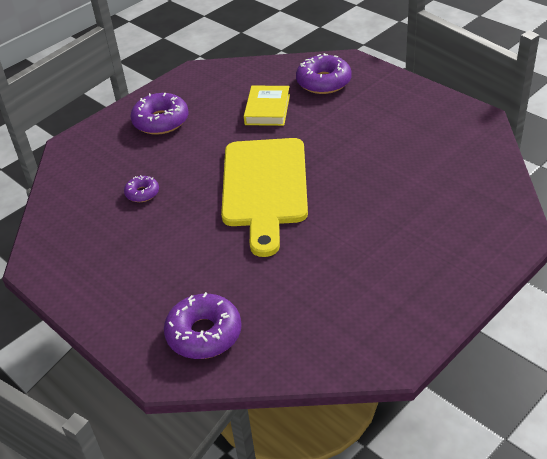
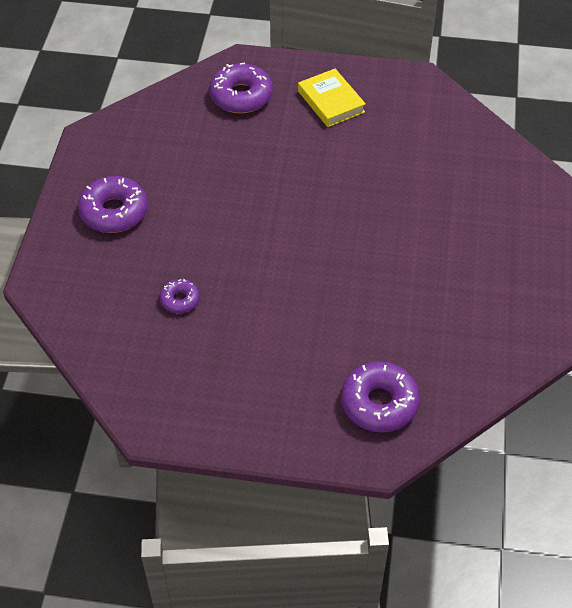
camera: 40 degrees left, 10 degrees up
yellow cutting board [221,138,308,257] -> none
yellow book [244,86,290,126] -> yellow book moved to [298,69,366,127]

